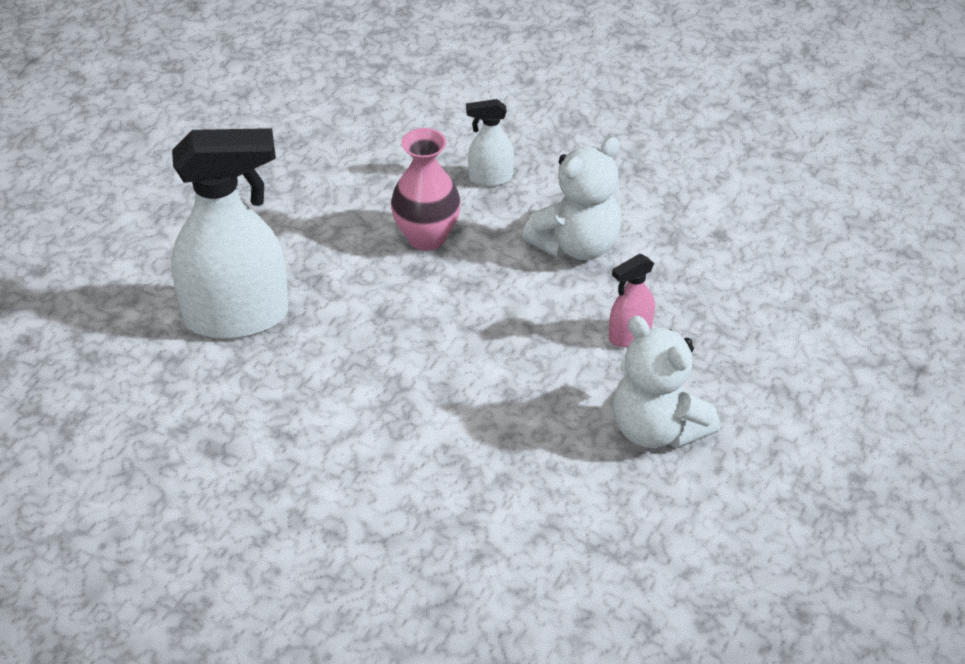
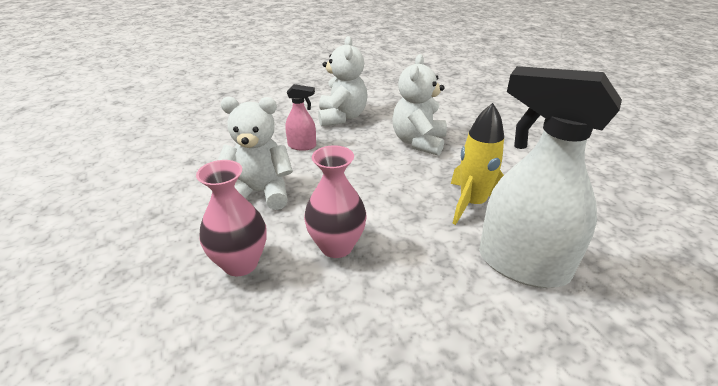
camera: 140 degrees left, 10 degrees down
white spray bottle [466,99,514,187] -> pink vase [196,160,267,276]
none -> white teddy bear [392,54,447,156]
none -> yellow rocket [451,103,504,225]

